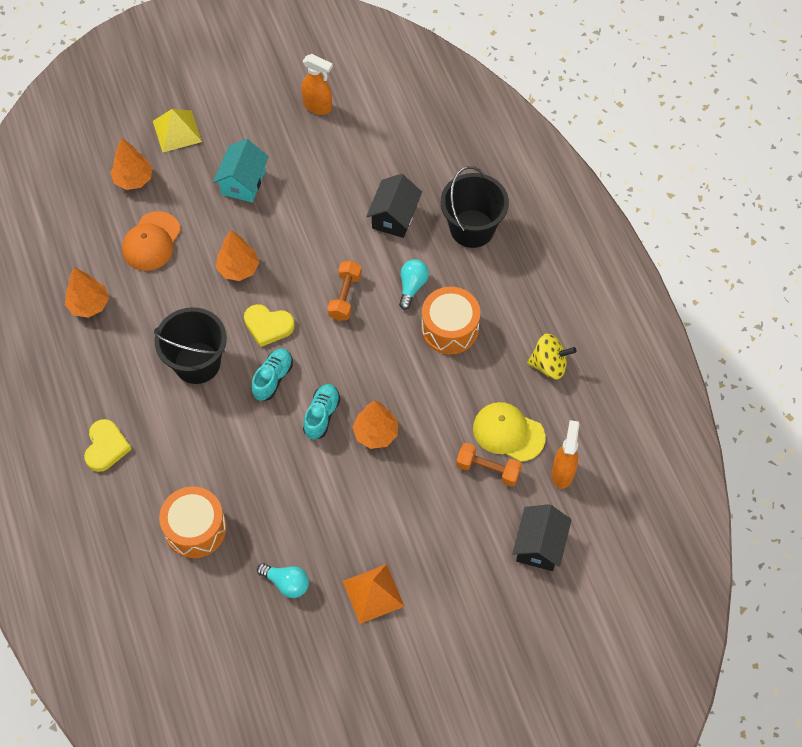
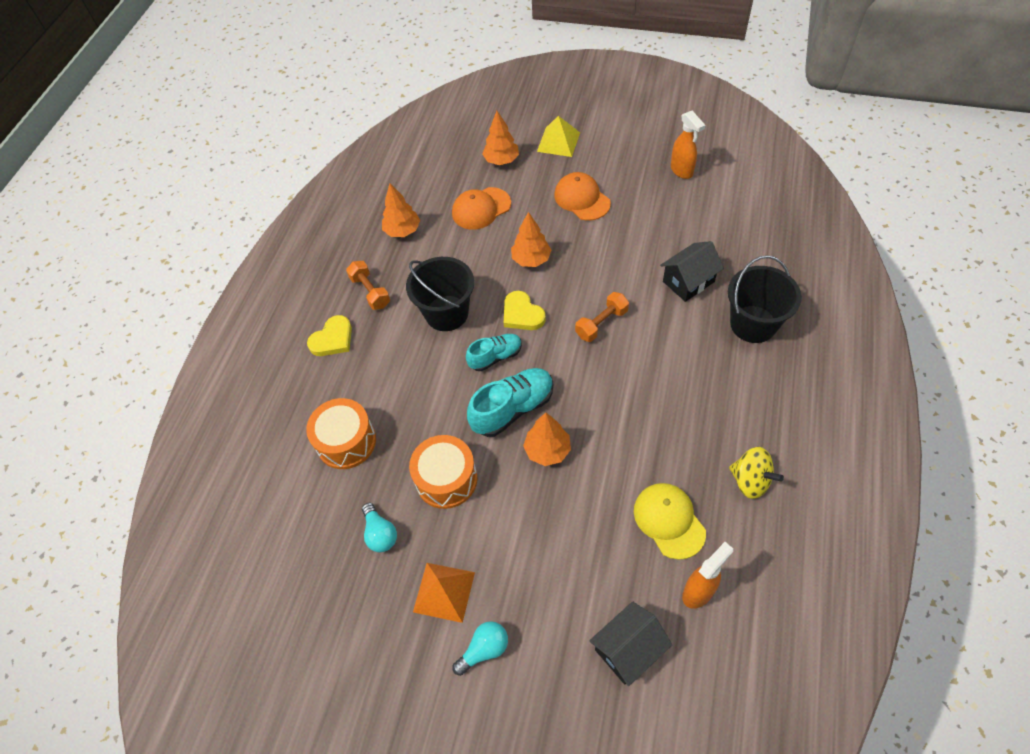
camera: 40 degrees right, 5 degrees down
turquoise house [213,139,269,202] -> orange cap [554,172,611,221]
turquoise shoe [303,384,340,440] -> turquoise shoe [467,368,553,437], size x1.57
turquoise light bulb [399,260,429,310] -> turquoise light bulb moved to [452,621,508,676]
orange drum [421,287,480,354] -> orange drum moved to [409,435,477,509]
orange dumbbell [456,443,522,487] -> orange dumbbell moved to [346,261,390,310]

